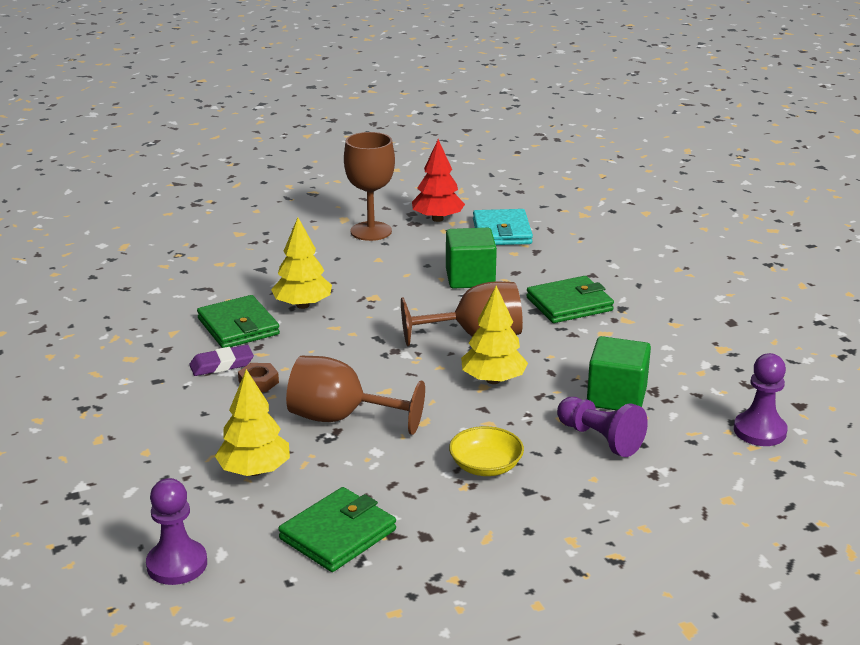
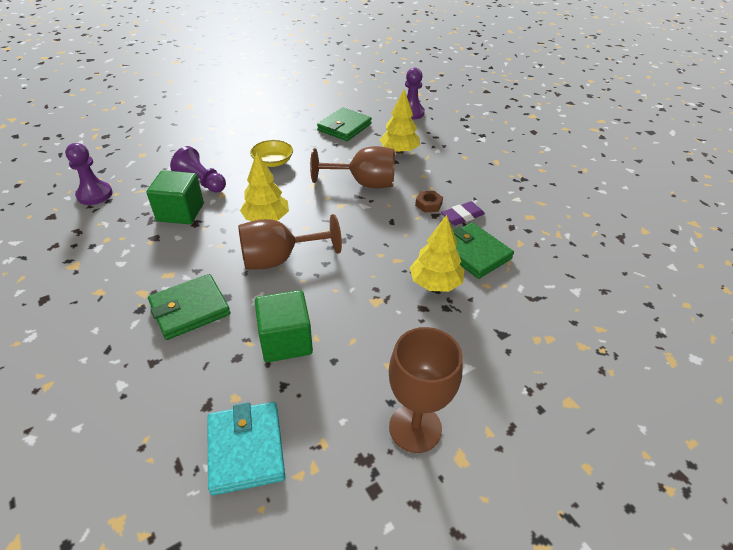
camera: 170 degrees right, 15 degrees up
red tree [412,139,465,222] -> none

